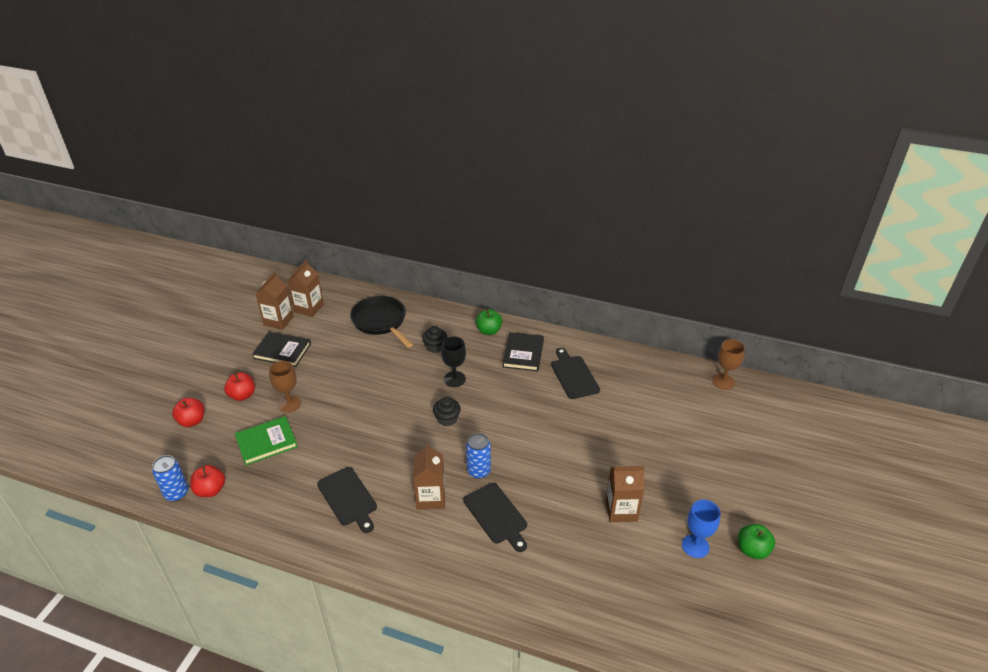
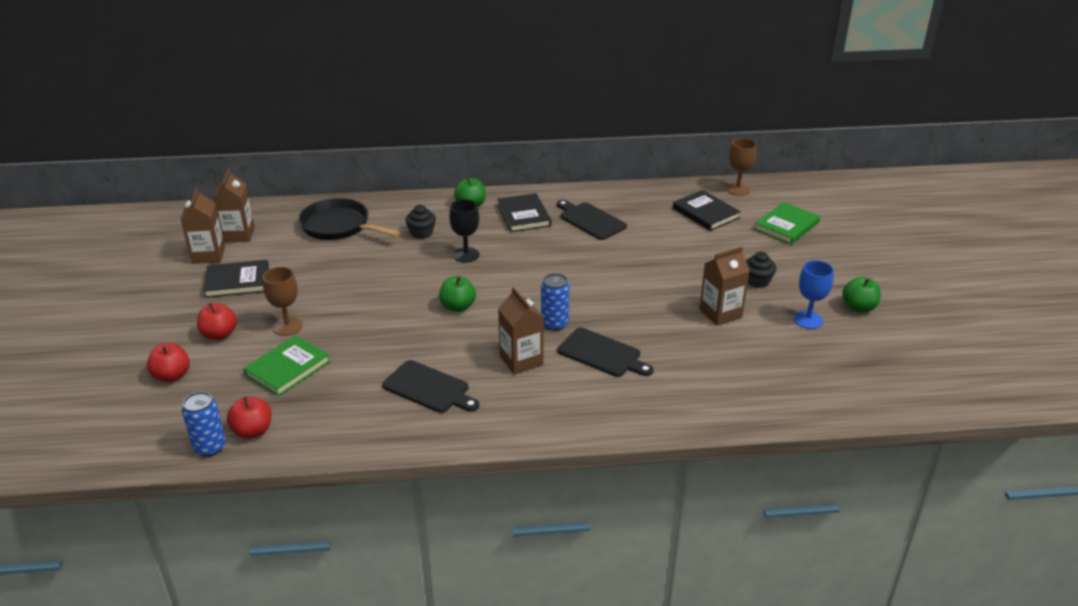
camera: 25 degrees left, 5 degrees down
black cupcake [433,397,461,426] -> black cupcake moved to [746,252,776,288]
none -> green apple [439,276,476,312]
none -> black book [673,190,741,231]
none -> green book [754,202,820,245]

